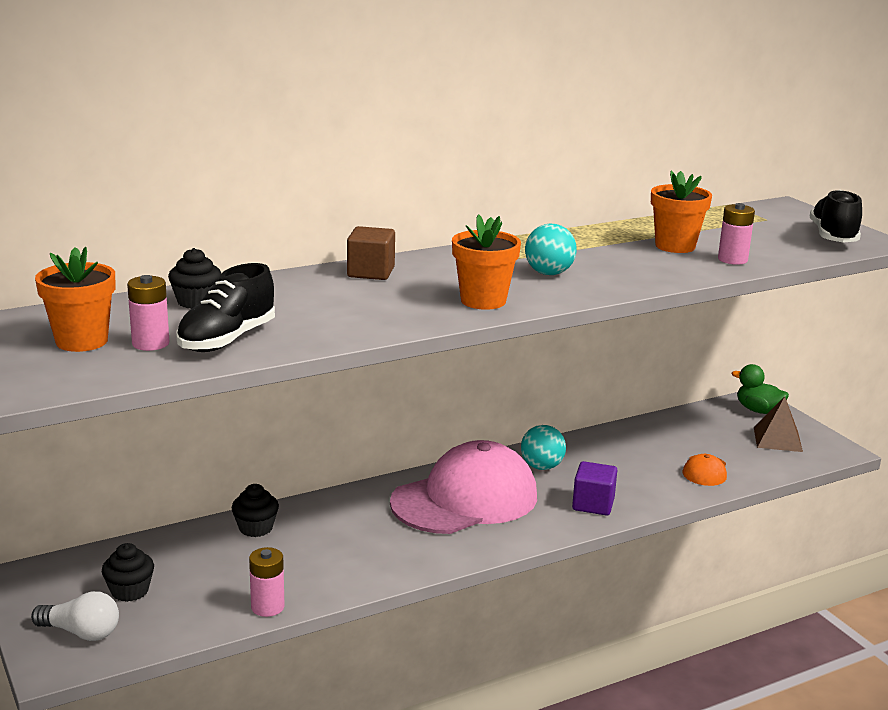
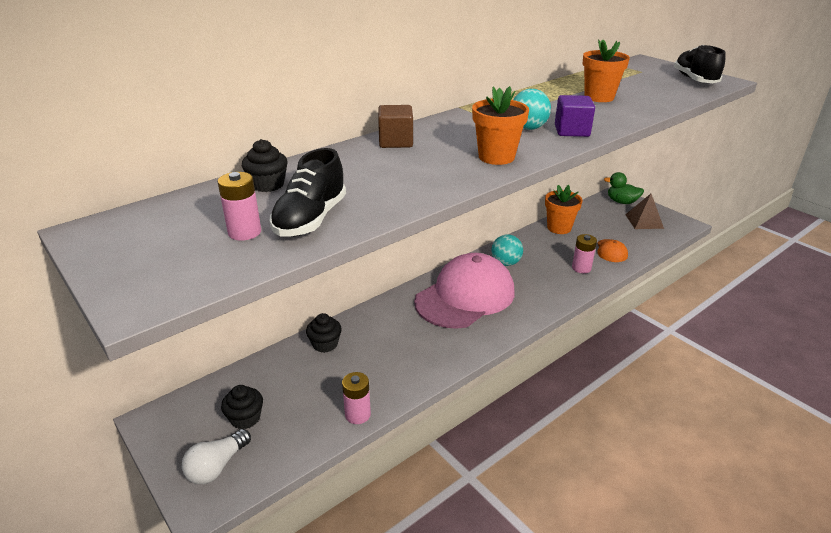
camera: 10 degrees left, 10 degrees up
white light bulb [31,591,119,641] -> white light bulb turned 120 degrees clockwise [182,429,251,484]
orange flower pot [35,247,115,352] -> orange flower pot moved to [545,185,582,234]
purple cube [572,461,617,516] -> purple cube moved to [555,95,595,137]
pink battery [718,203,755,265] -> pink battery moved to [572,234,597,273]

